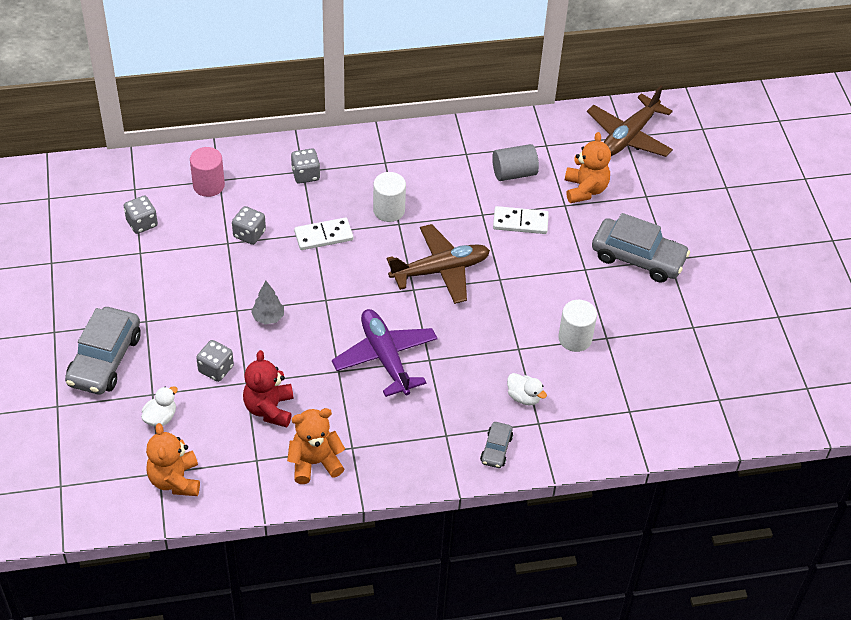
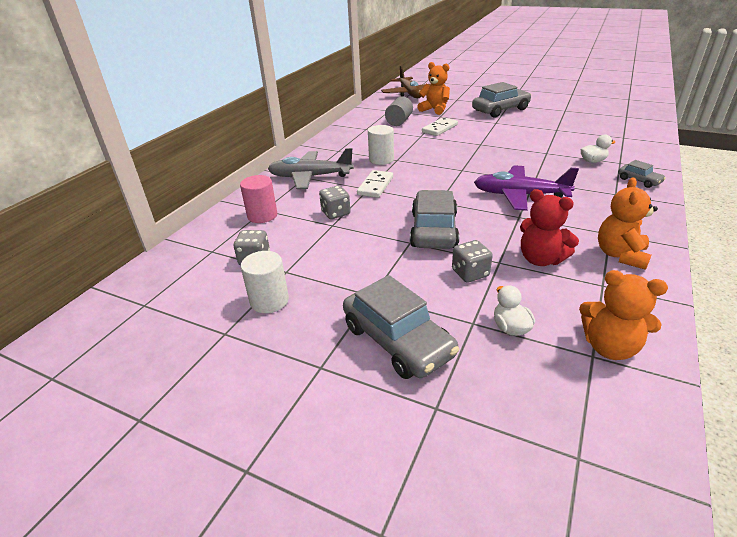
camera: 50 degrees left, 15 degrees down
grey tree [251,281,284,324] -> grey car [410,190,459,249]
grey dice [291,148,320,184] -> grey plane [268,148,354,189]
brown plane [387,224,490,304] -> none
white cylinder [558,300,597,352] -> white cylinder moved to [241,251,289,313]

